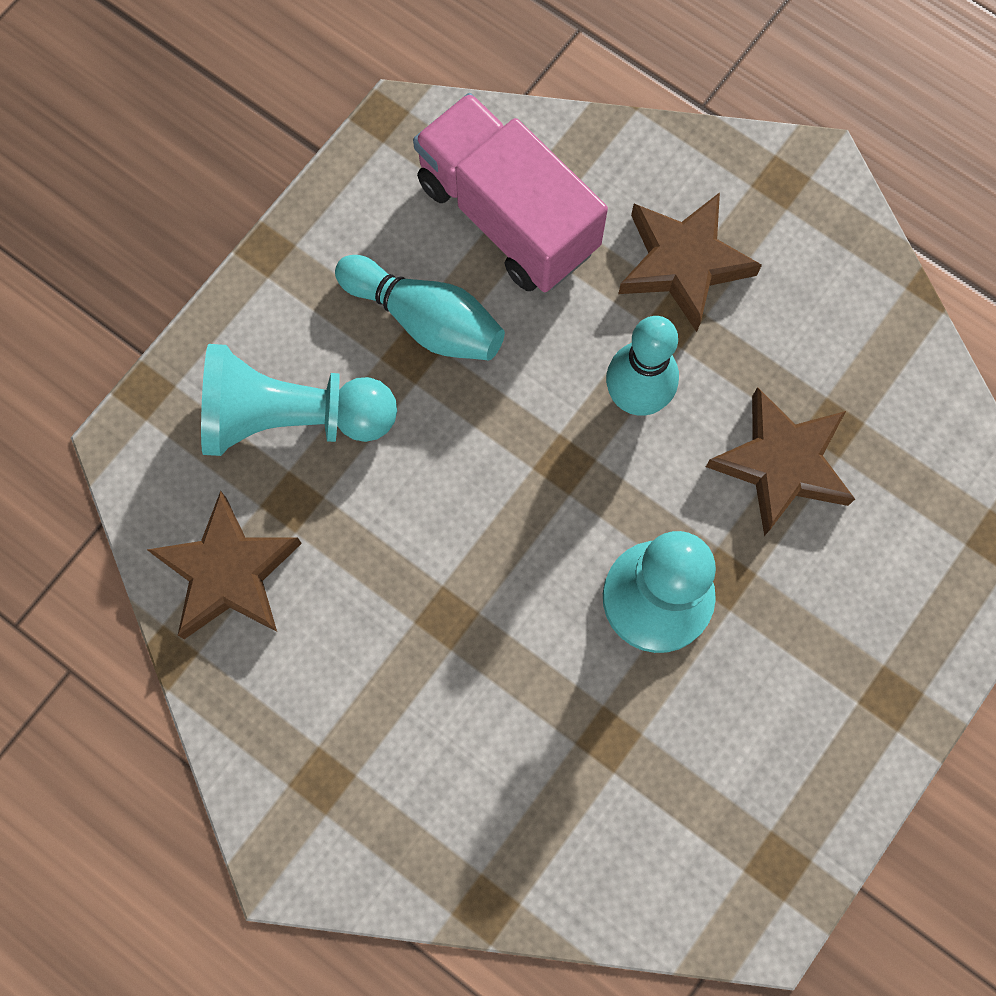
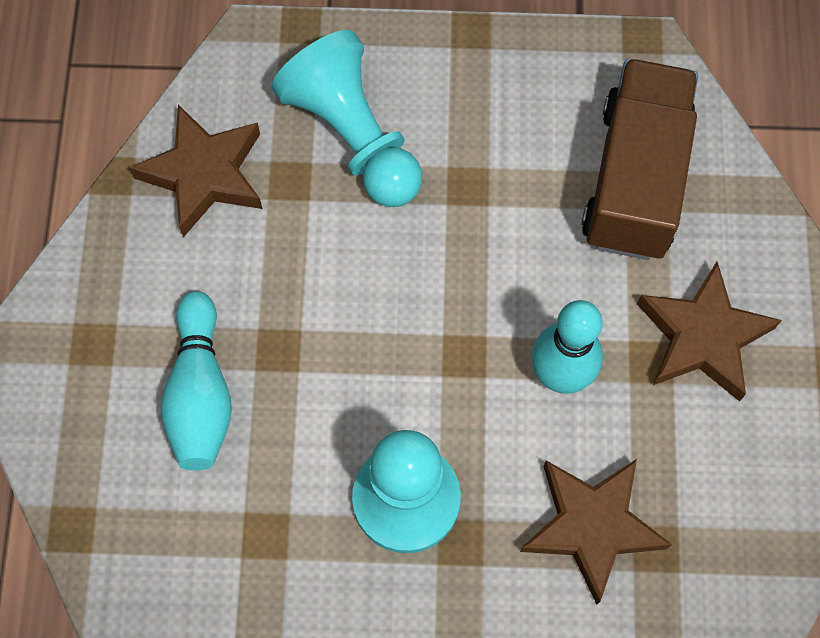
camera: 55 degrees right, 5 degrees down
turquoise bowling pin [335,255,505,360] -> turquoise bowling pin moved to [161,291,232,471]
pink truck [413,93,608,292] -> brown truck [582,58,698,260]

